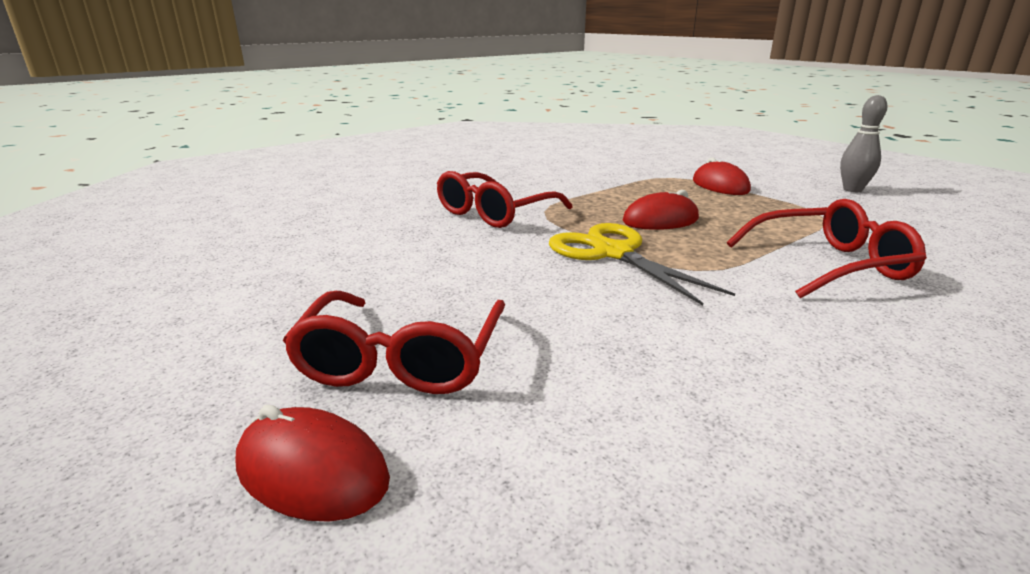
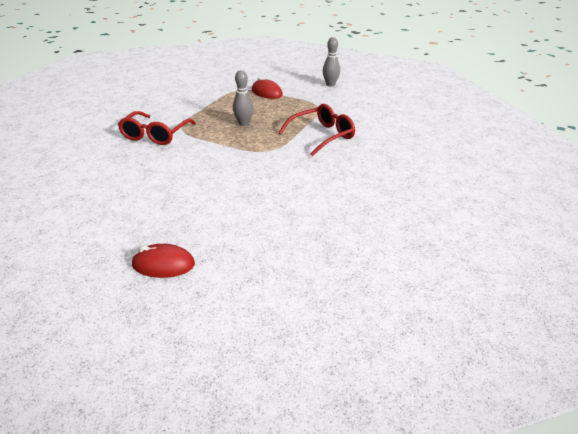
camera: 25 degrees left, 10 degrees up
red glasses [283,291,505,394] -> none
yellow scissors [549,223,735,305] -> none
red mouse [623,190,699,230] -> grey bowling pin [233,70,253,126]

